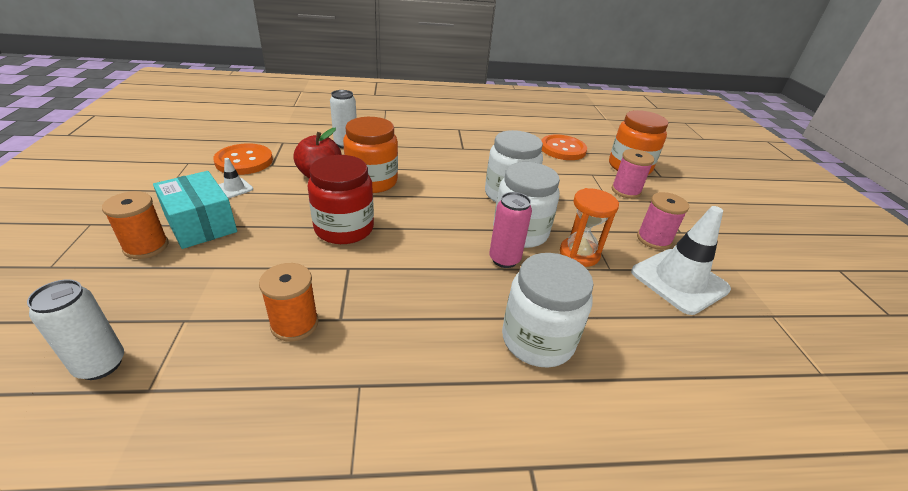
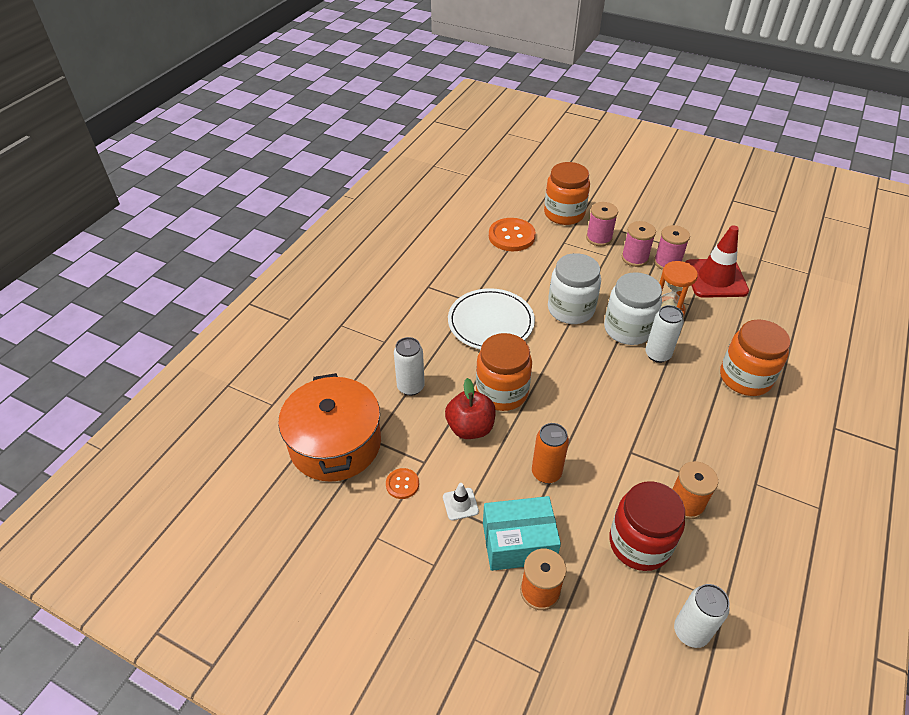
camera: 55 degrees left, 10 degrees up
orange button [213,143,273,175] -> orange button [386,468,419,499], size x0.52
red jar [308,155,374,244] -> red jar moved to [609,481,685,571]
pink can [489,192,532,268] -> white can [645,305,684,363]
white jar [502,253,594,368] -> orange jar [720,319,790,396]
white traffic cone [631,206,731,315] -> red traffic cone [686,225,749,298]
none -> orange pot [278,373,381,482]
none -> white plate [448,288,535,349]
none -> orange can [532,423,569,484]
none -> pink spool [622,221,656,267]

